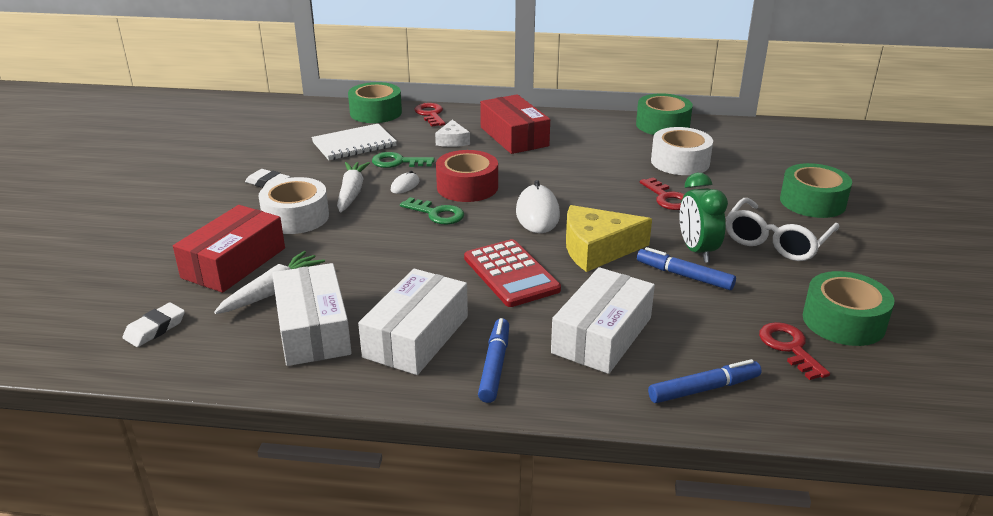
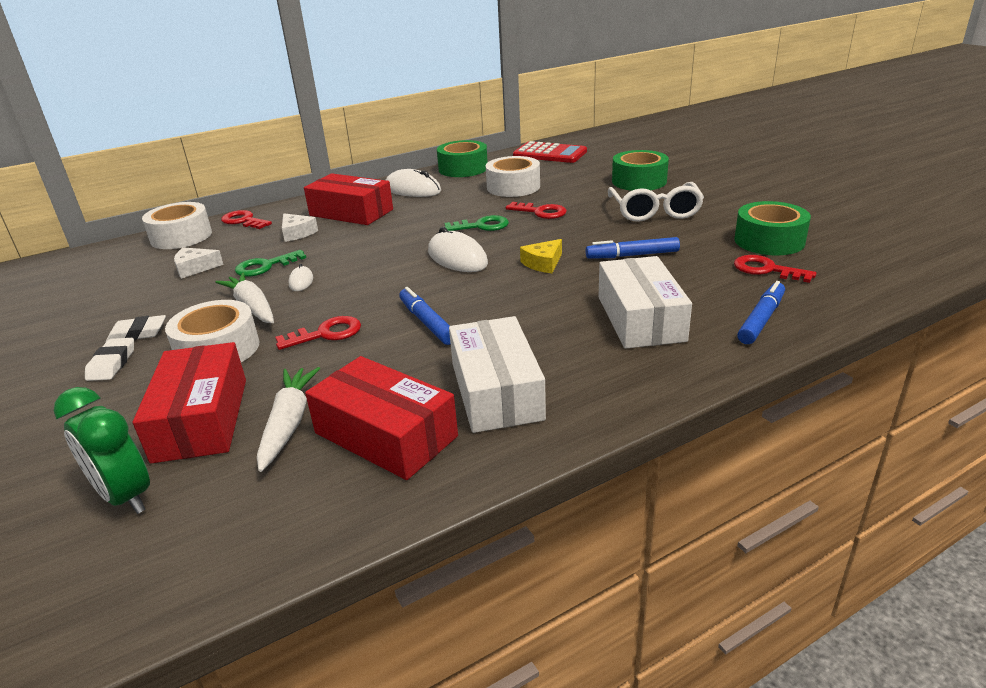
camera: 35 degrees left, 0 degrees up
white eraser [123,302,185,347] -> white eraser moved to [85,338,134,381]
white box [272,263,352,366] -> red box [305,356,458,480]
white notebook [311,124,397,160] -> white cheese [174,247,224,279]
green tape [348,82,402,123] -> white tape [142,202,212,249]
green key [400,197,464,225] -> green key moved to [444,215,509,231]
red tape [436,150,498,202] -> none
red calculator [464,239,561,307] -> red calculator moved to [513,141,587,163]
blue marker [478,318,509,403] -> blue marker moved to [399,287,451,345]
yellow cheese [566,205,652,272] -> yellow cheese [520,239,562,273], size x0.55
green clock [679,173,728,263] -> green clock moved to [54,387,150,514]
none -> red key [275,316,361,350]
none -> white mouse [386,169,441,197]

